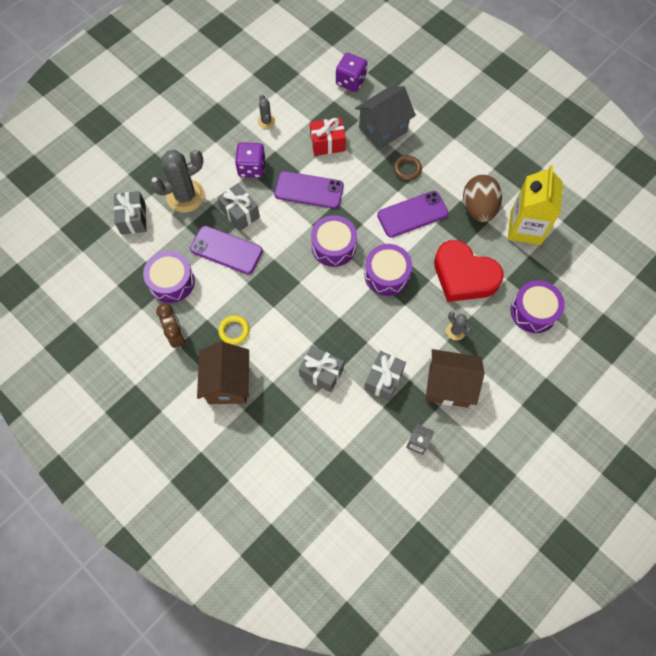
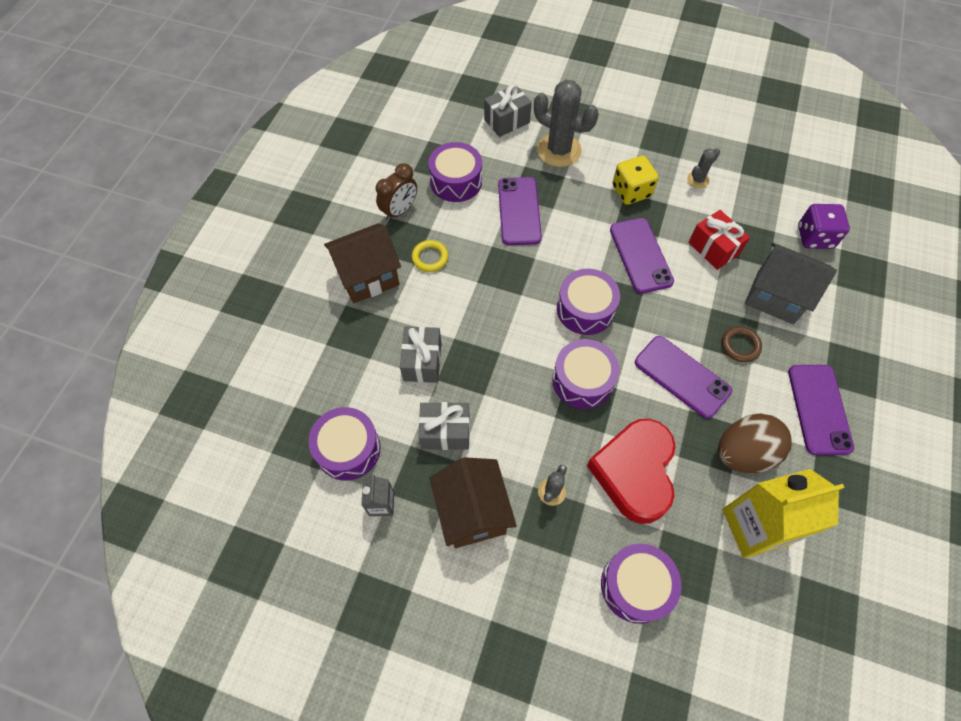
camera: 65 degrees right, 5 degrees down
grey gift [217,183,260,231] -> none
purple dice [235,142,266,178] -> yellow dice [612,156,658,205]
none -> purple drum [308,407,381,481]
none -> purple phone [788,365,854,455]

